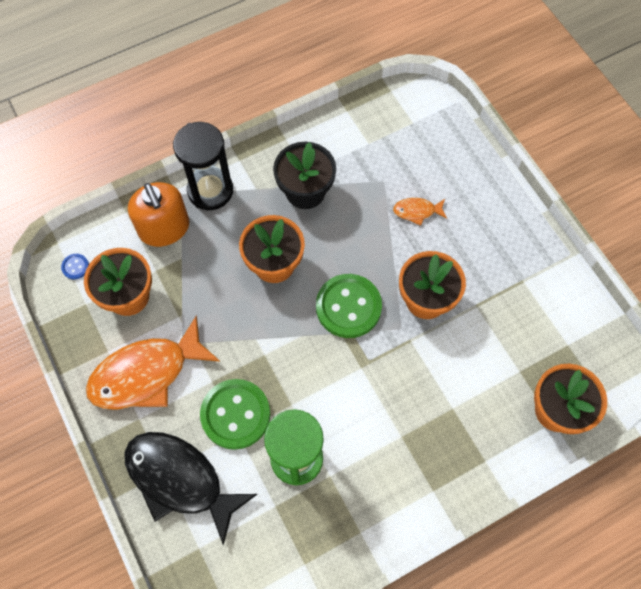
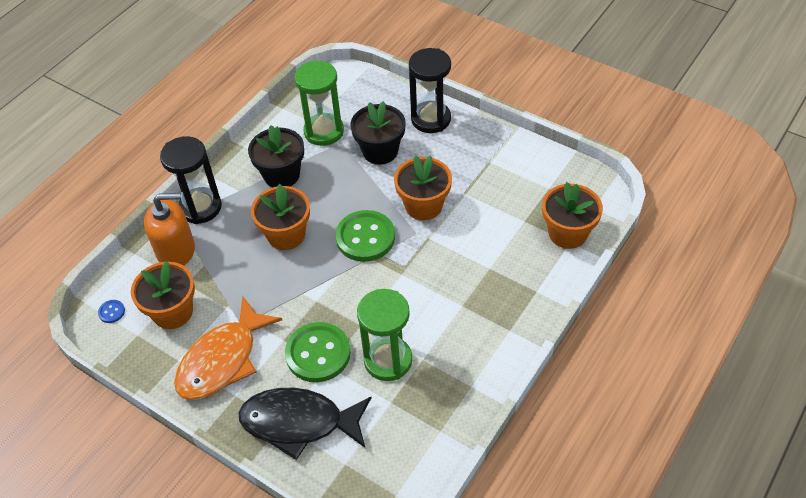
camera: 25 degrees left, 15 degrees down
orange soap dispenser [128,182,189,247] -> orange soap dispenser turned 45 degrees counterclockwise [144,193,195,266]
orange fish [393,198,447,226] -> black flower pot [350,101,406,165]
none -> green hourglass [294,60,344,146]
none -> black hourglass [409,48,451,133]

